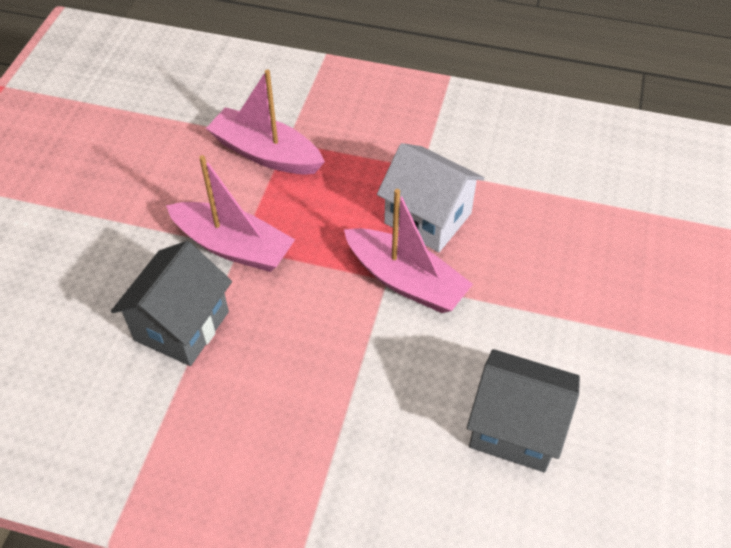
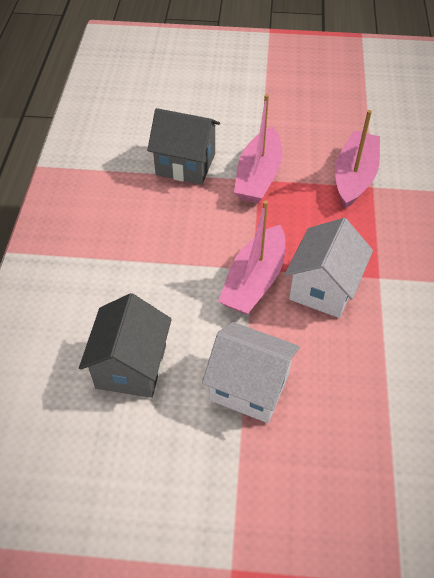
camera: 80 degrees right, 0 degrees up
none -> white house [202,322,300,423]

